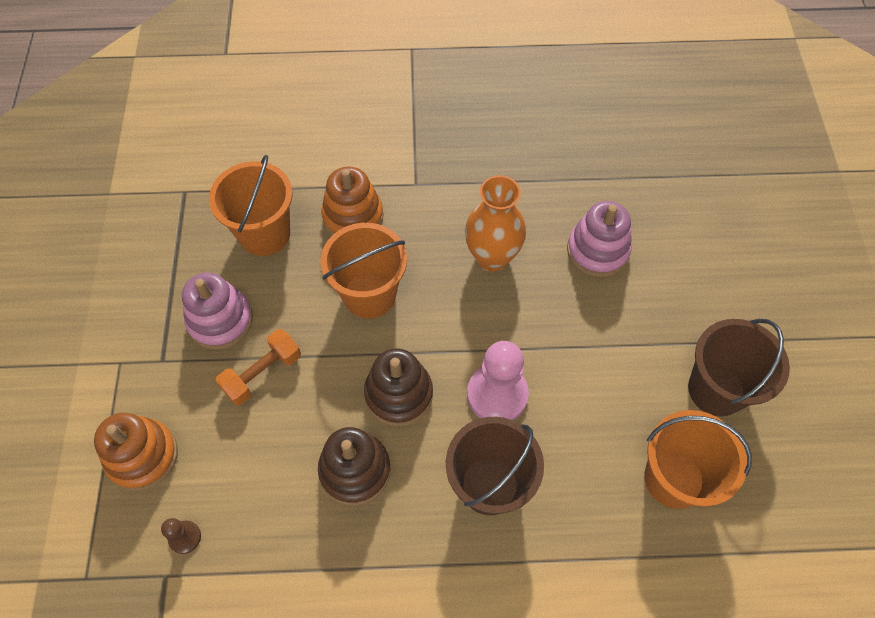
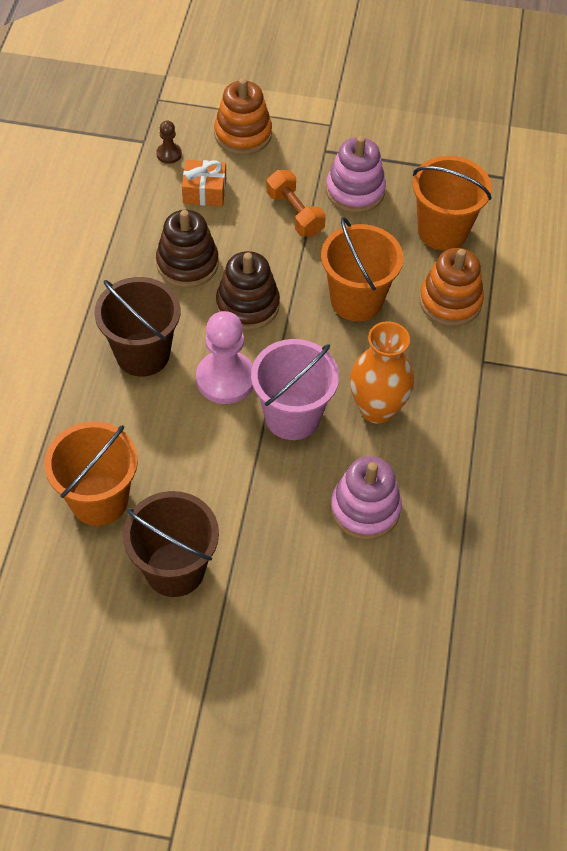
camera: 100 degrees right, 5 degrees down
none -> orange gift [182,160,226,206]
none -> pink bucket [251,339,339,440]

